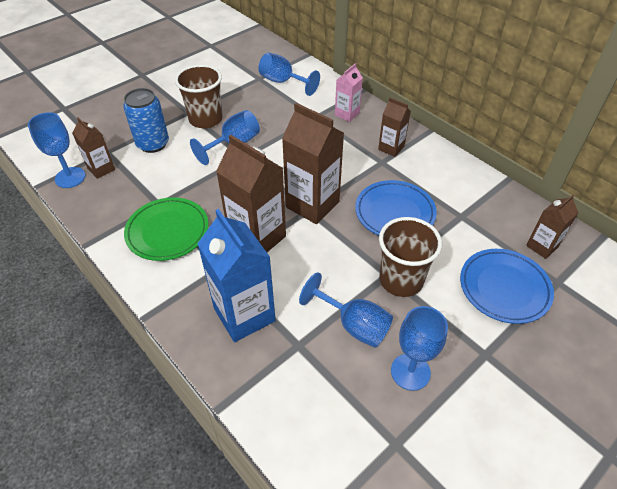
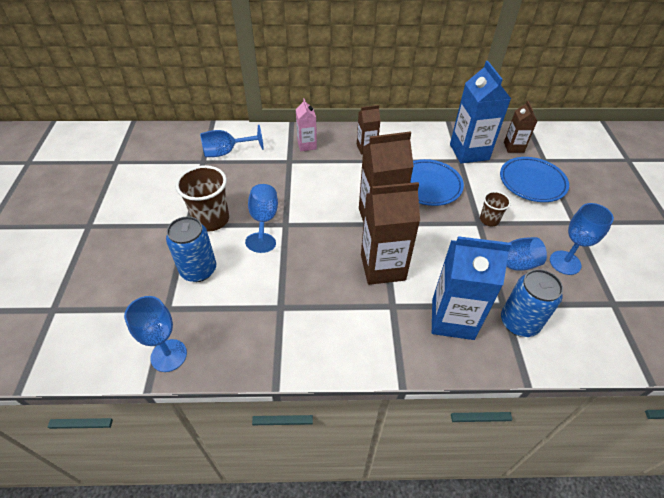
camera: 50 degrees left, 0 degrees up
brown carton [72,117,115,179] -> none
green plate [124,197,209,261] -> none
brown cup [379,217,442,297] -> brown cup [480,191,511,226], size x0.55
none -> blue carton [450,61,511,163]
none -> blue can [501,269,563,337]

